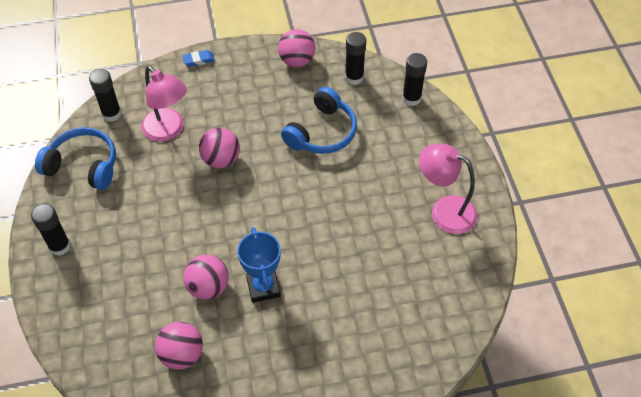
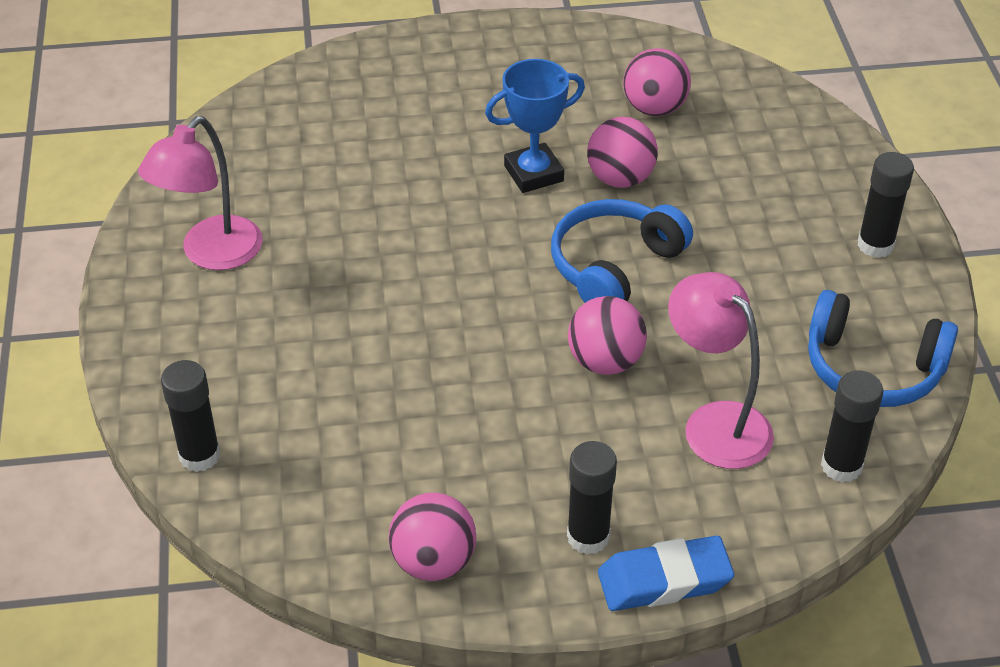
camera: 175 degrees left, 10 degrees down
blue eraser [182,50,215,67] -> blue eraser [598,536,734,611], size x1.76
blue trophy [237,227,281,303] -> blue trophy turned 75 degrees clockwise [485,59,585,193]
blue headphones [281,87,357,154] -> blue headphones moved to [551,199,693,303]
black glue stick [345,32,366,85] -> black glue stick moved to [567,441,617,555]
pink lamp [419,144,477,234] -> pink lamp turned 90 degrees clockwise [138,116,262,270]

